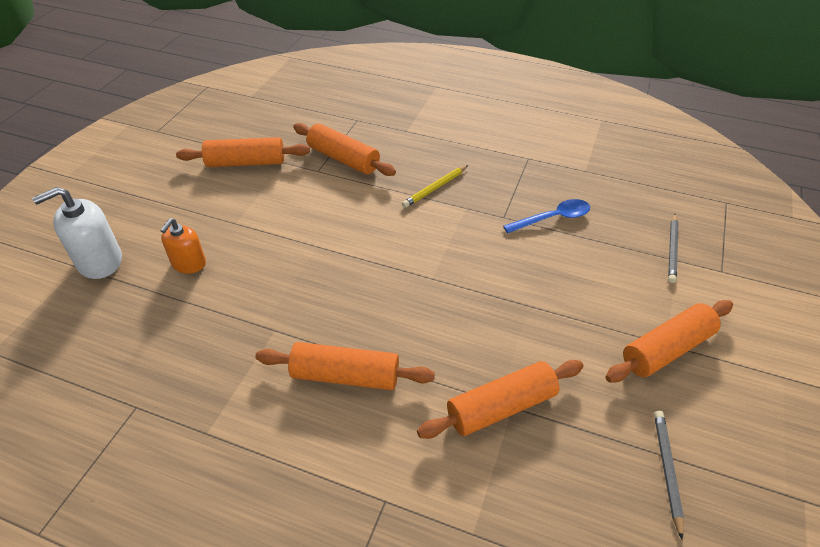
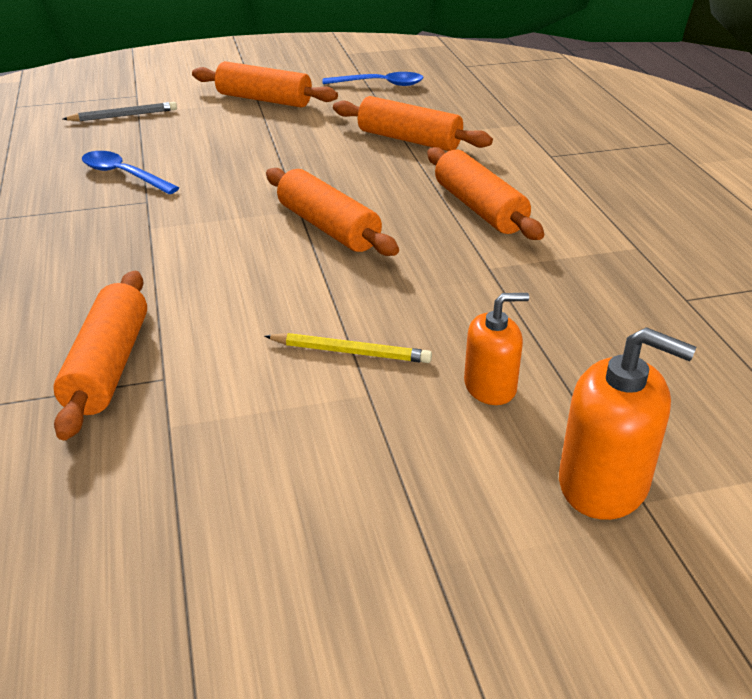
camera: 125 degrees left, 10 degrees down
white soap dispenser [32,187,122,279] -> orange soap dispenser [559,327,696,520]
orange rolling pin [176,137,310,167] -> orange rolling pin moved to [266,168,399,256]
yellow pencil [402,165,468,208] -> yellow pencil moved to [264,333,432,363]
grey pencil [654,411,684,540] -> blue spoon [322,72,424,86]

